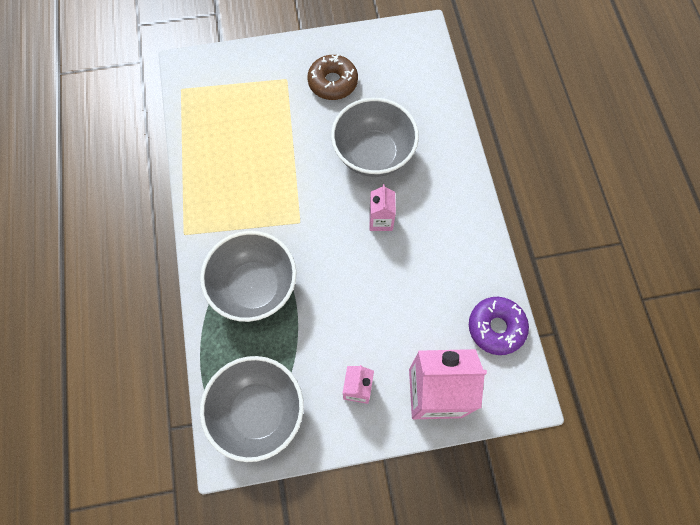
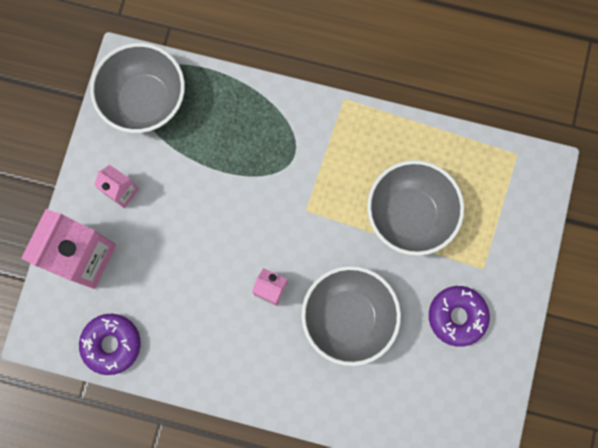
camera: 115 degrees right, 10 degrees up
grey bowl [200,231,297,322] -> grey bowl moved to [367,160,464,256]
brown donut [307,54,358,100] -> purple donut [429,286,490,347]

